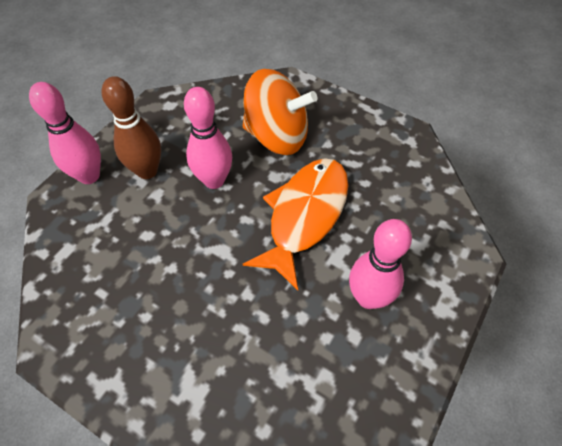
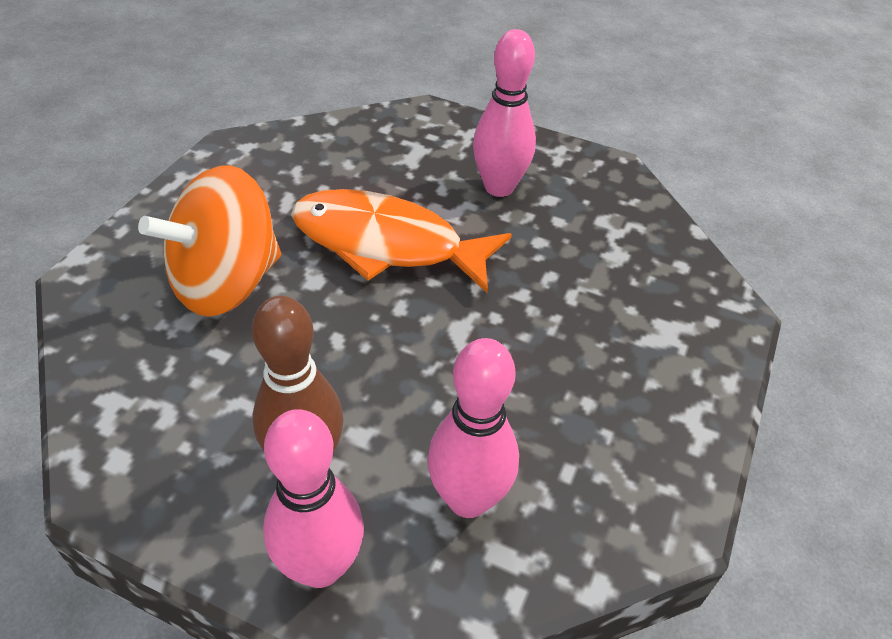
camera: 100 degrees left, 10 degrees down
pink bowling pin [184,87,232,189] -> pink bowling pin moved to [427,338,519,518]
orange spinning top [243,69,317,155] -> orange spinning top turned 135 degrees counterclockwise [138,165,281,317]

